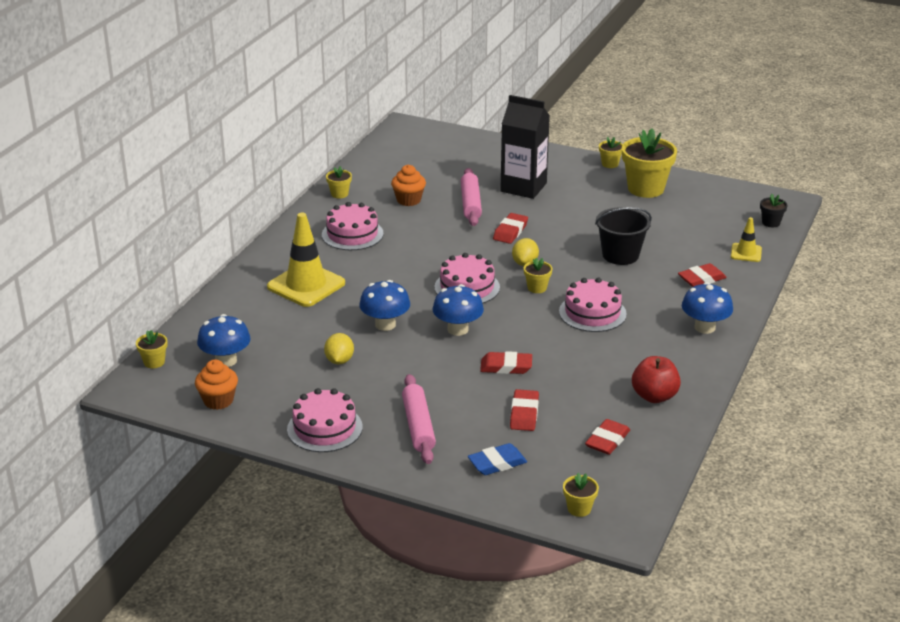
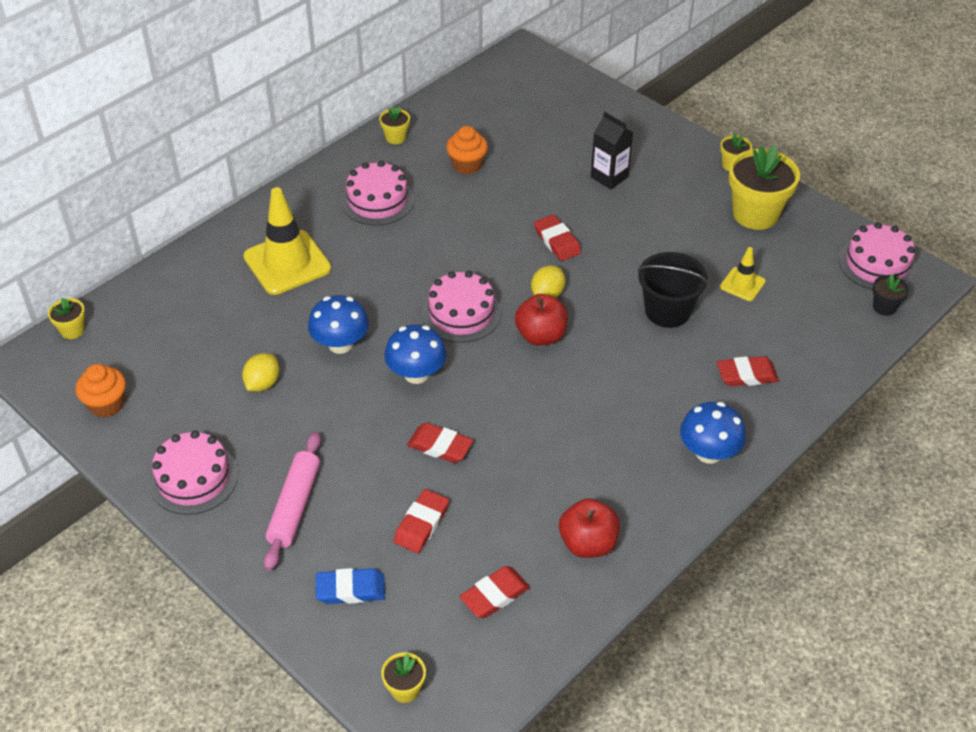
camera: 20 degrees right, 15 degrees up
blue mushroom [197,314,251,367] -> none
pink rolling pin [461,168,482,226] -> none
red eraser [493,213,528,244] -> red eraser turned 75 degrees counterclockwise [534,215,581,261]
black carton [500,95,550,199] -> black carton [591,112,633,190], size x0.62
yellow flower pot [524,258,552,293] -> red apple [515,294,568,345]
pink cake [559,277,627,332] -> pink cake moved to [839,222,917,290]
yellow traffic cone [731,217,762,262] -> yellow traffic cone moved to [720,247,766,301]

